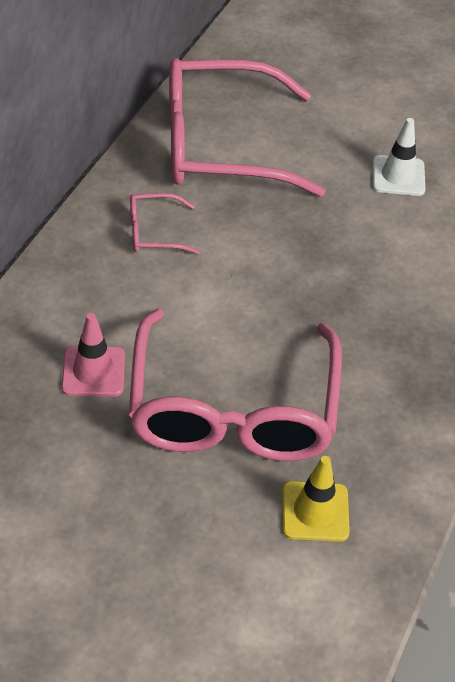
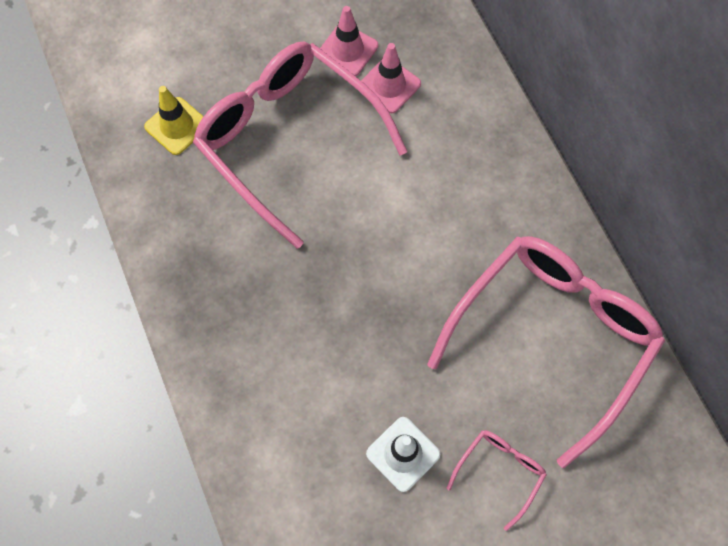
camera: 135 degrees right, 20 degrees up
pink glasses [130,193,200,254] -> pink glasses moved to [447,430,547,531]
none -> pink traffic cone [320,6,378,76]

